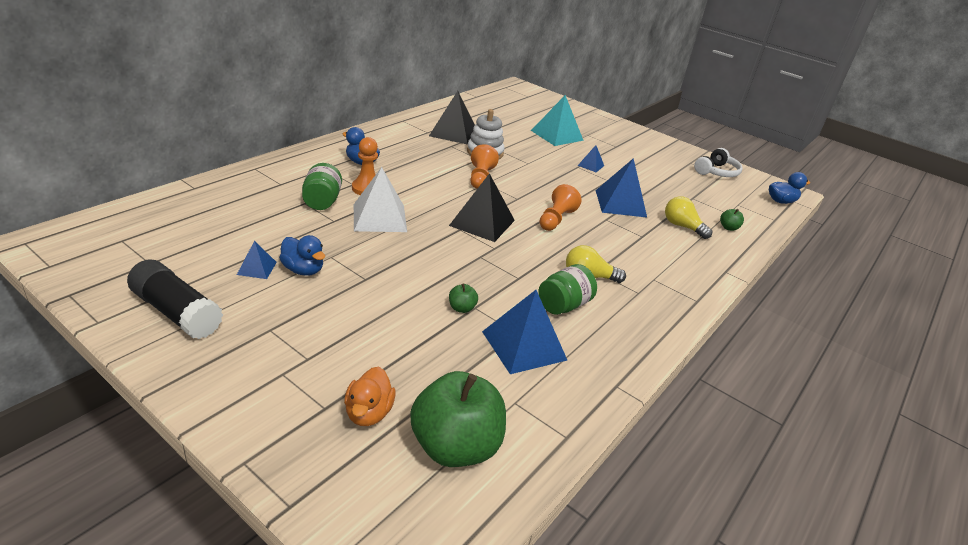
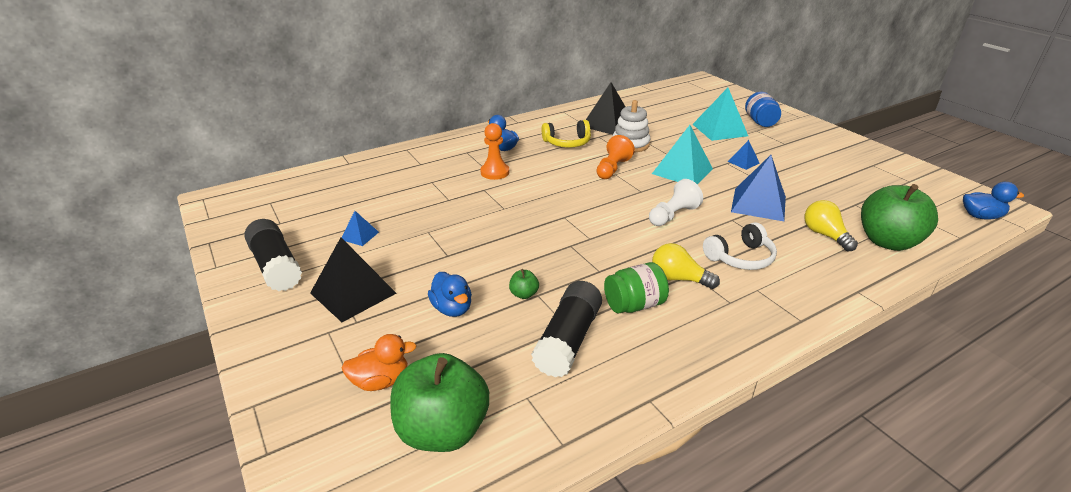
camera: 25 degrees right, 0 degrees up
blue duck [279,235,325,276] -> blue duck moved to [428,272,472,317]
green jar [302,163,342,210] -> none
orange duck [344,367,396,426] -> orange duck turned 135 degrees counterclockwise [341,334,417,391]
white pyramid [354,167,407,232] -> none
black pyramid [449,173,515,242] -> black pyramid moved to [310,237,396,322]
blue pyramid [482,290,567,374] -> black glue stick [531,281,602,378]
orange pawn [539,184,582,231] -> white pawn [649,179,703,226]
white headphones [694,148,743,177] -> white headphones moved to [703,222,777,270]
green apple [720,209,744,231] -> green apple [861,184,938,251], size x2.48
none -> yellow headphones [542,120,591,148]
none -> turquoise pyramid [652,125,713,184]
none -> blue jar [745,92,781,127]

